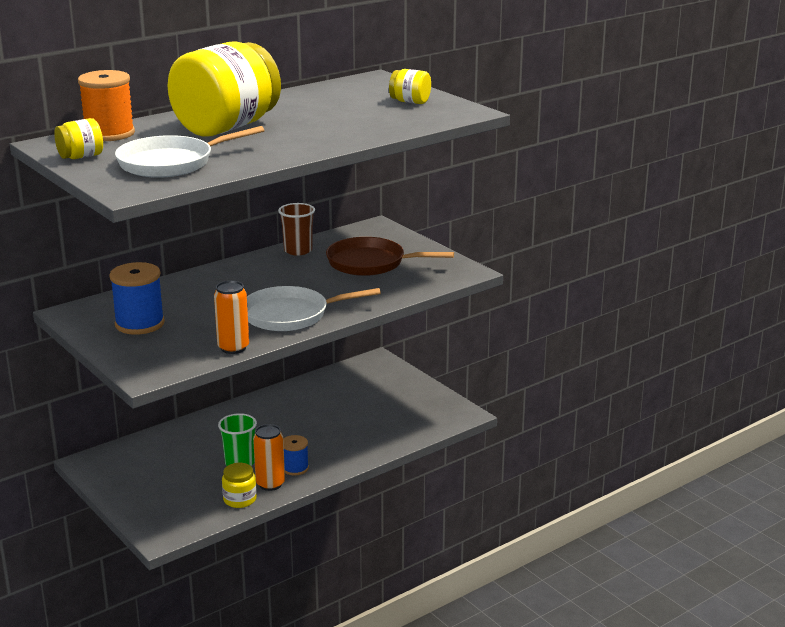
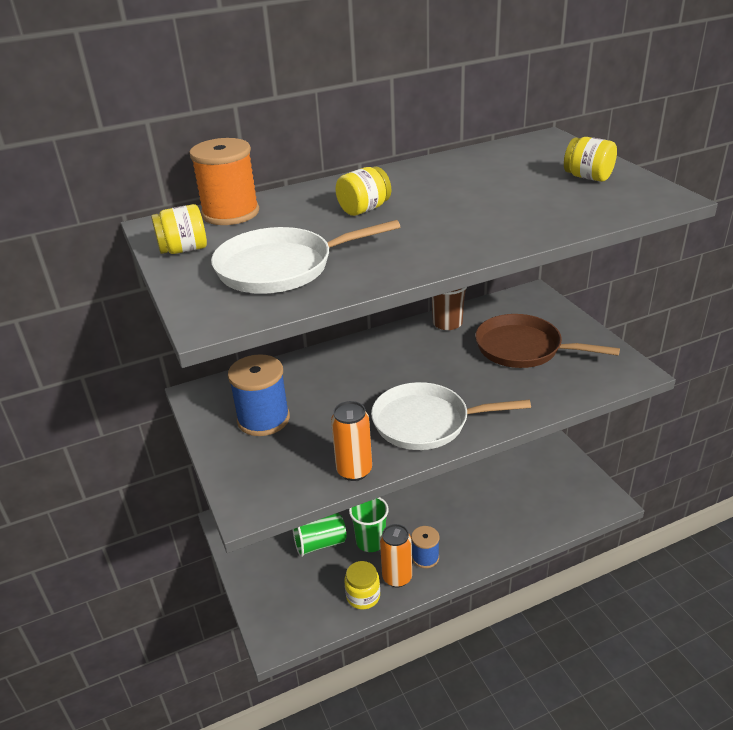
camera: 15 degrees right, 10 degrees up
yellow jar [168,41,281,137] -> yellow jar [335,167,391,216], size x0.42
none -> green cup [292,513,346,557]

